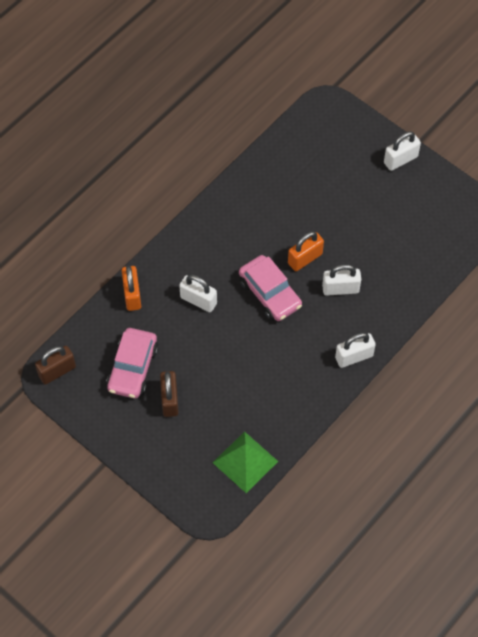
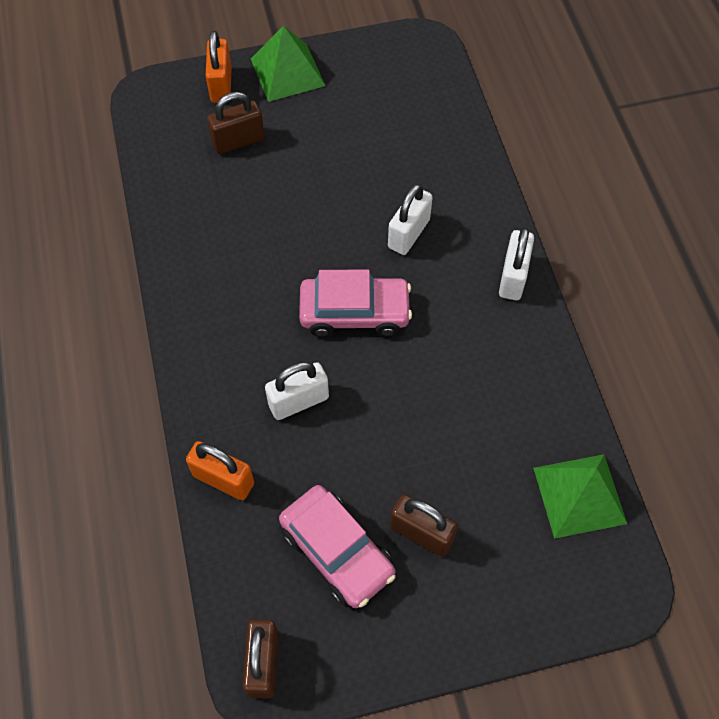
camera: 55 degrees left, 0 degrees up
orange padlock [288,231,324,271] -> orange padlock moved to [206,30,232,103]
white padlock [384,131,421,171] -> green pyramid [251,26,325,102]
none -> brown padlock [207,92,265,154]

